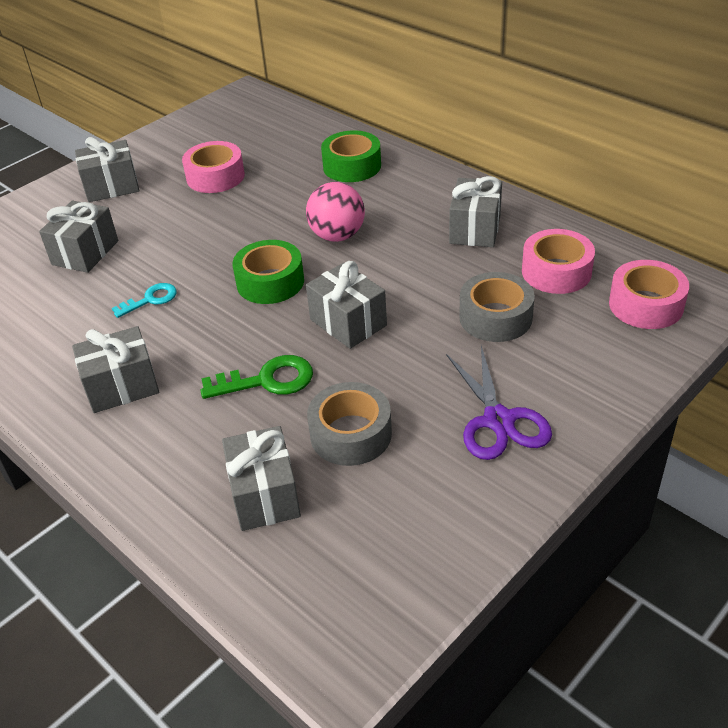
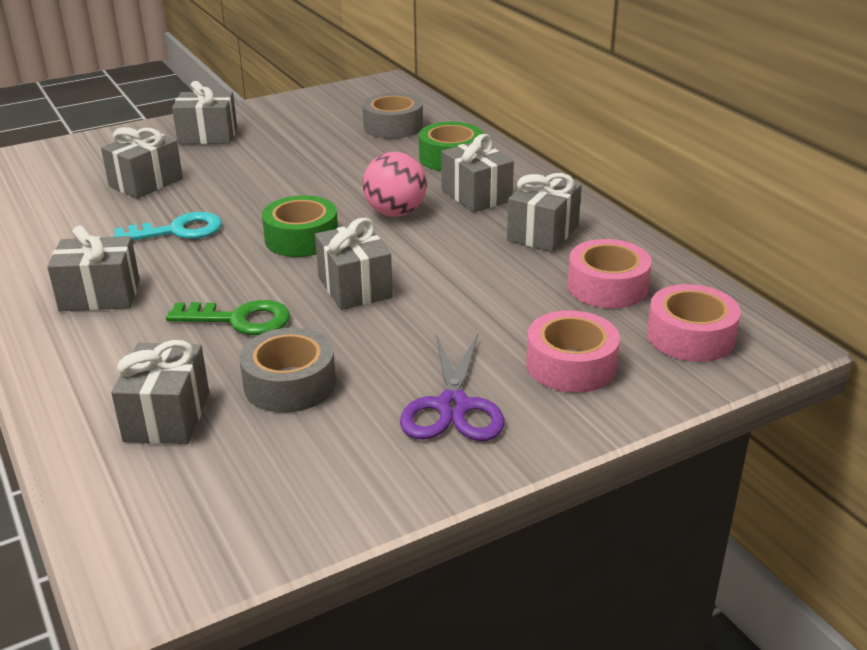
camera: 15 degrees right, 10 degrees down
turquoise key [112,283,177,318] -> turquoise key [113,212,222,241], size x1.52
pink tape [182,141,245,193] -> pink tape moved to [526,310,620,393]
grey tape [459,272,535,342] -> grey tape moved to [363,93,423,139]
none -> grey gift [441,134,514,212]

